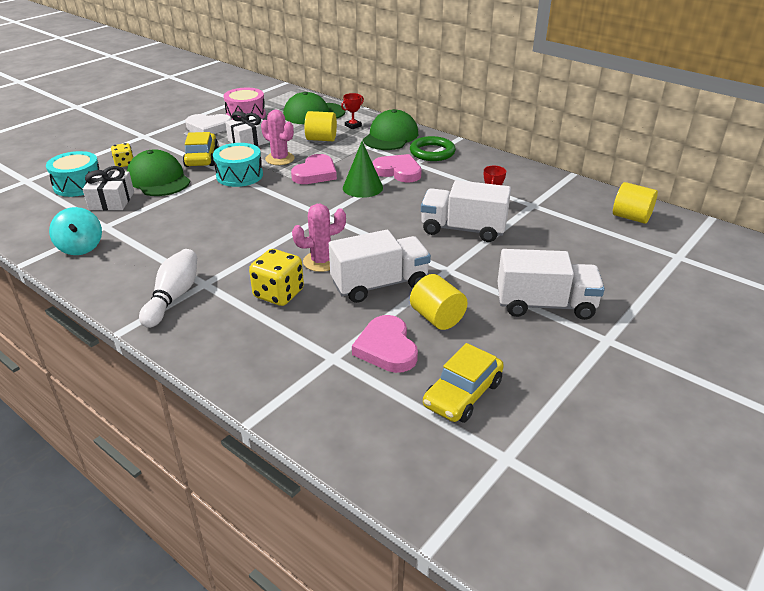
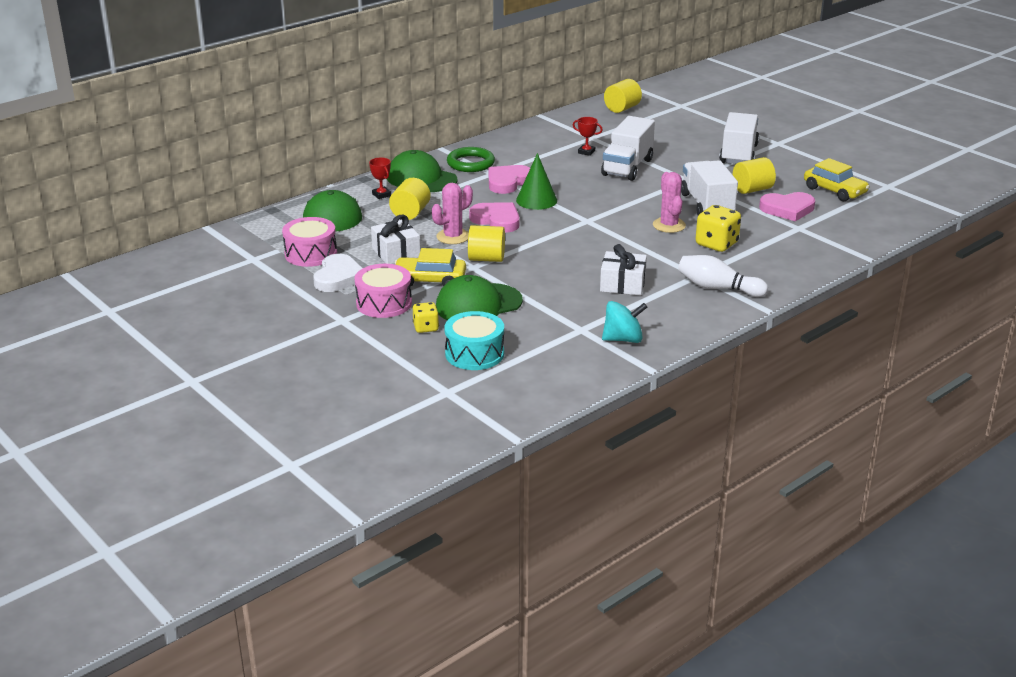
camera: 80 degrees left, 5 degrees down
white gift [83,166,134,210] -> white gift moved to [600,244,647,296]
turquoise drum [213,143,263,187] -> yellow cylinder [468,225,505,262]
none -> pink drum [354,264,412,318]

